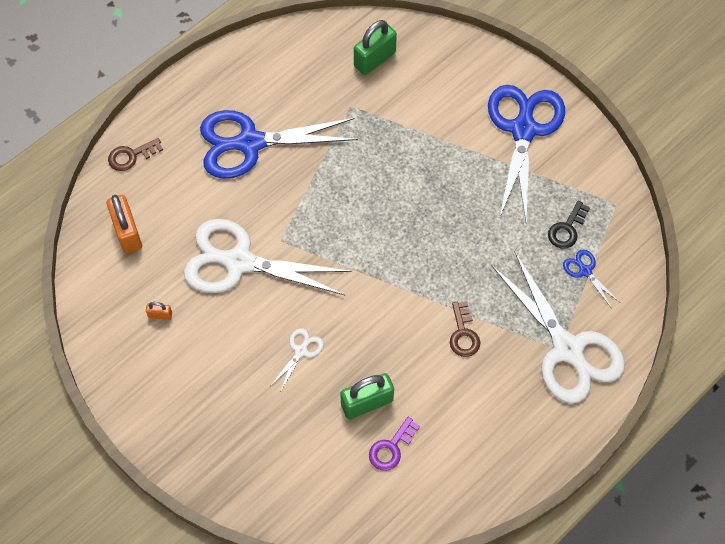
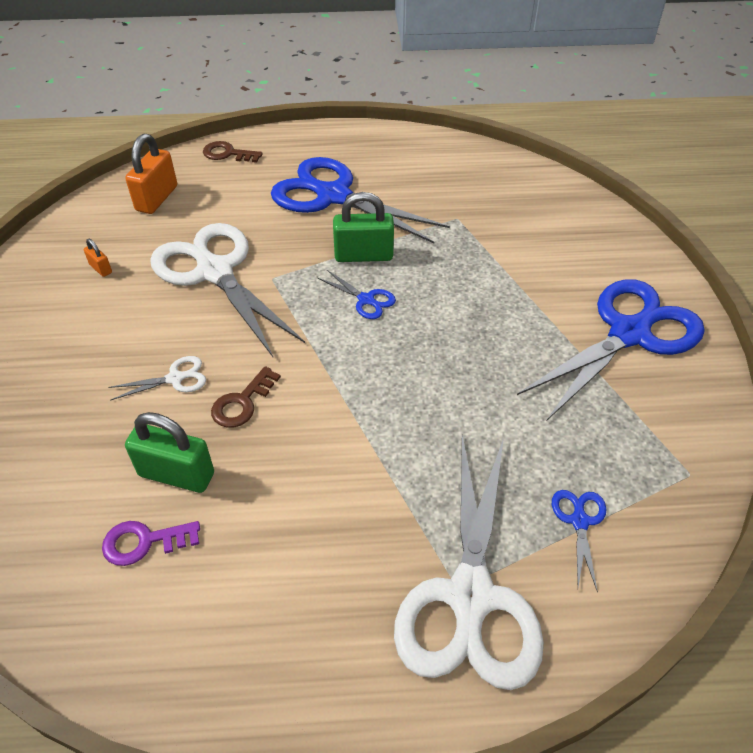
camera: 40 degrees right, 15 degrees down
green padlock [354,20,397,75] -> green padlock moved to [333,192,394,262]
brown key [450,301,480,357] -> brown key moved to [211,366,281,428]
black key [548,201,590,249] -> none
none -> blue scissors [318,270,396,319]

